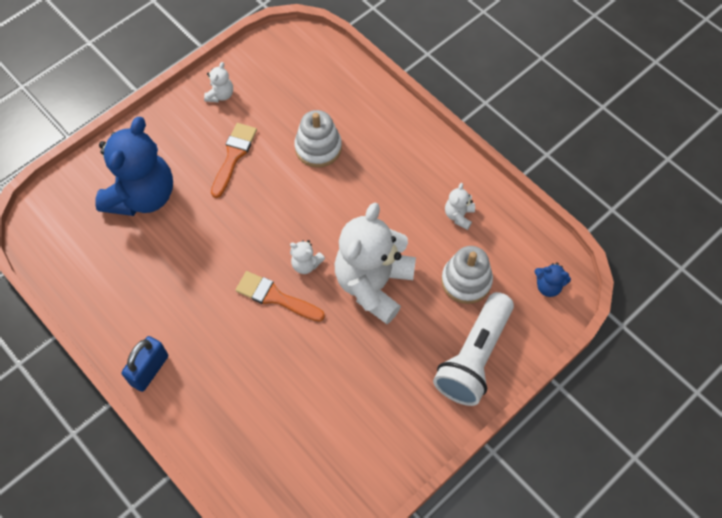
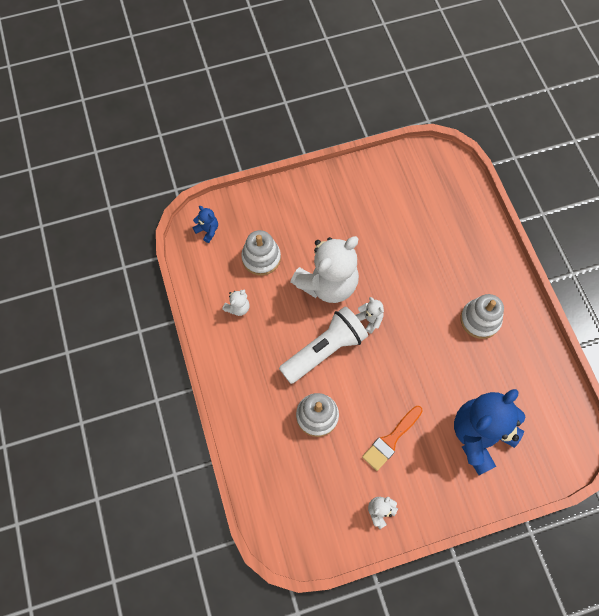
camera: 155 degrees left, 5 degrees up
blue padlock [122,336,168,392] -> none
orange brush [236,271,325,322] -> none
white flashlight [433,292,514,406] -> white flashlight moved to [279,306,368,384]
none -> white stacking toy [460,294,504,339]

